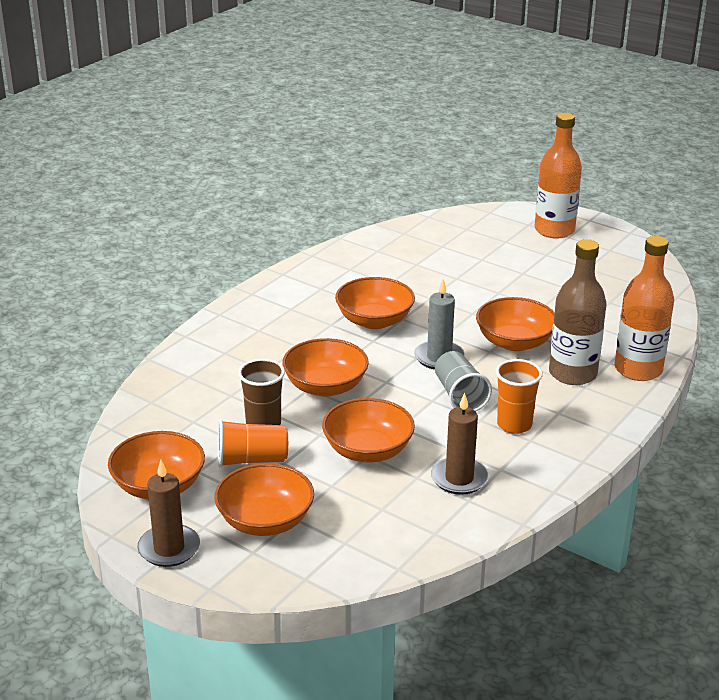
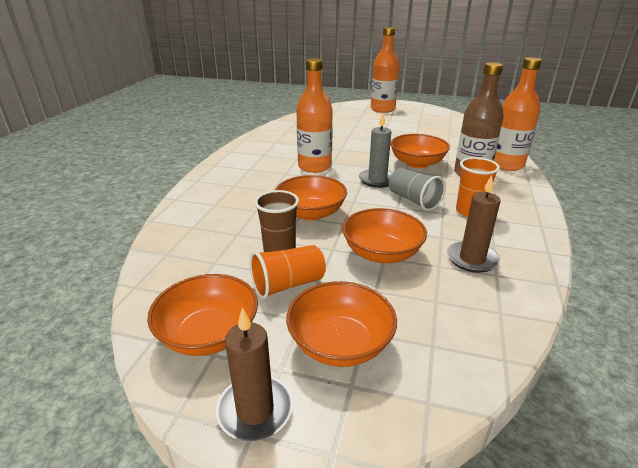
camera: 20 degrees left, 0 degrees up
orange bowl [335,277,415,329] -> orange bottle [296,58,333,173]

